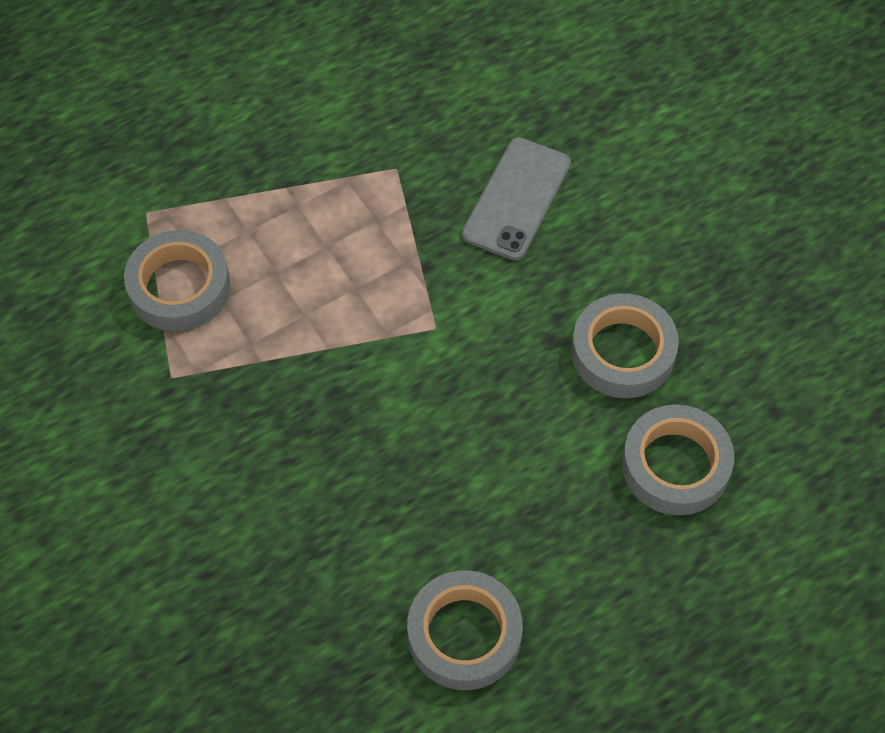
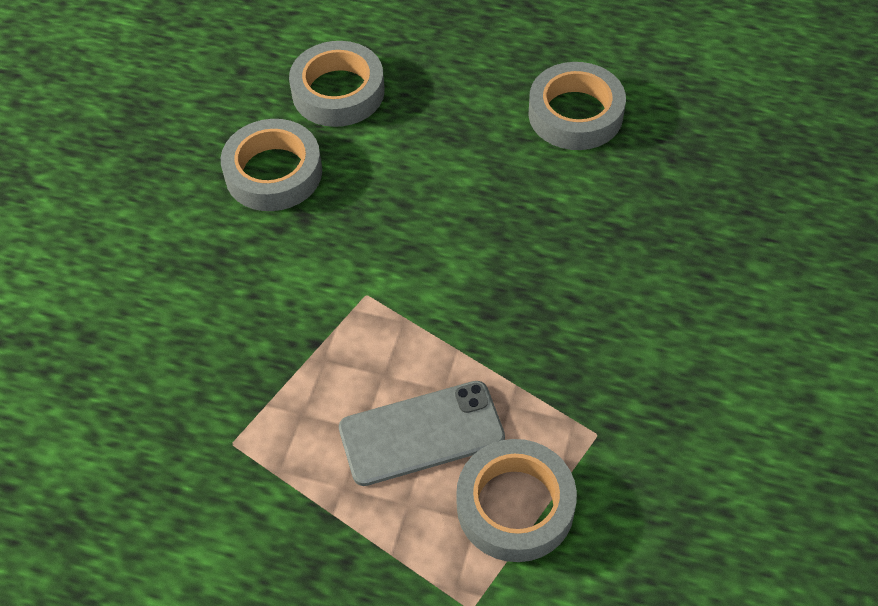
camera: 130 degrees left, 5 degrees down
grey phone [462,137,571,260] -> grey phone moved to [339,381,505,486]

